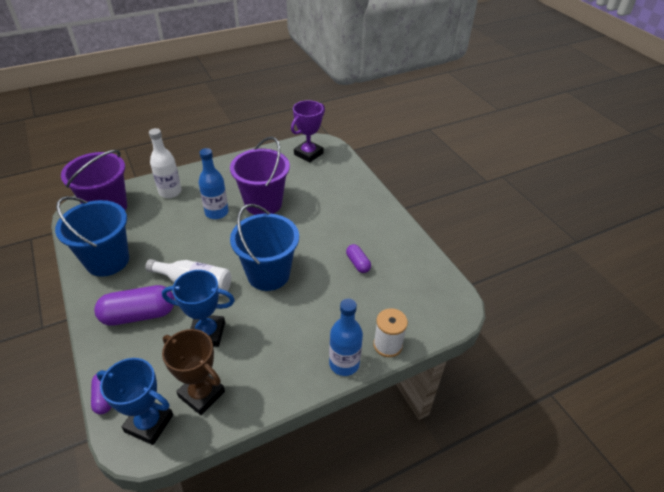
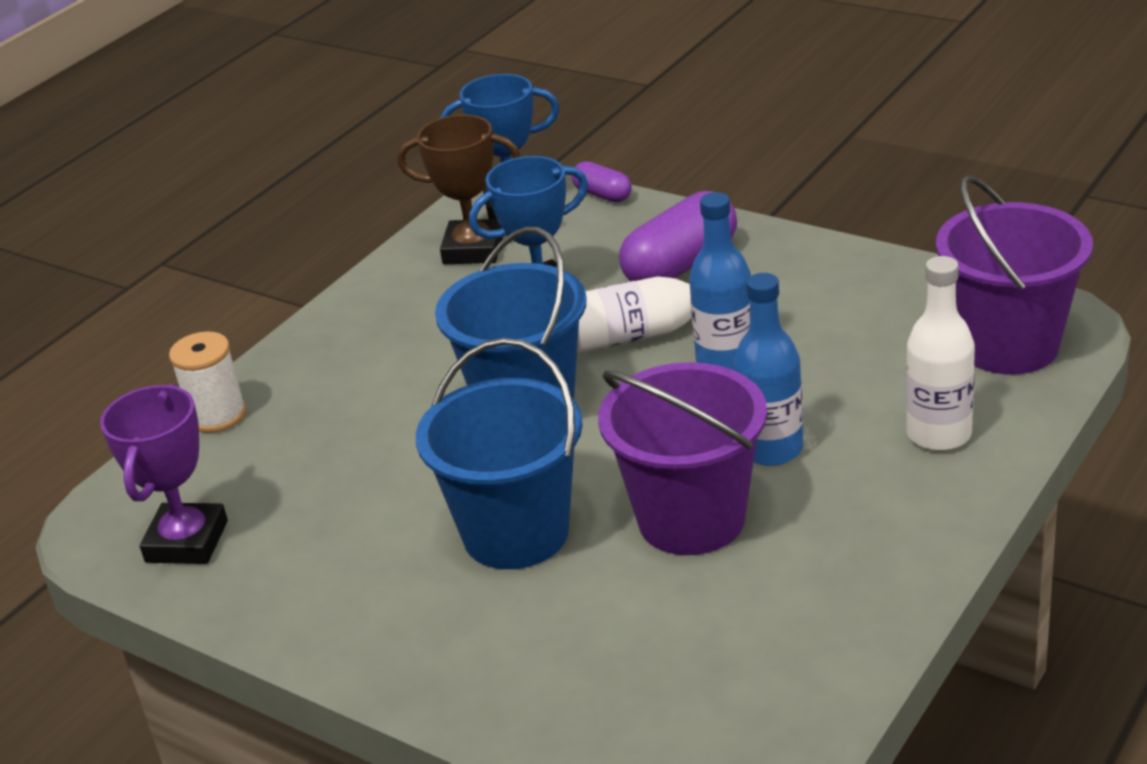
camera: 155 degrees right, 10 degrees down
blue bucket [55,196,129,277] -> blue bucket moved to [416,338,583,569]
purple trophy [291,100,325,163] -> purple trophy moved to [100,384,228,564]
blue bottle [329,299,363,376] -> blue bottle moved to [689,192,751,370]
purple capsule [346,244,371,273] -> none

